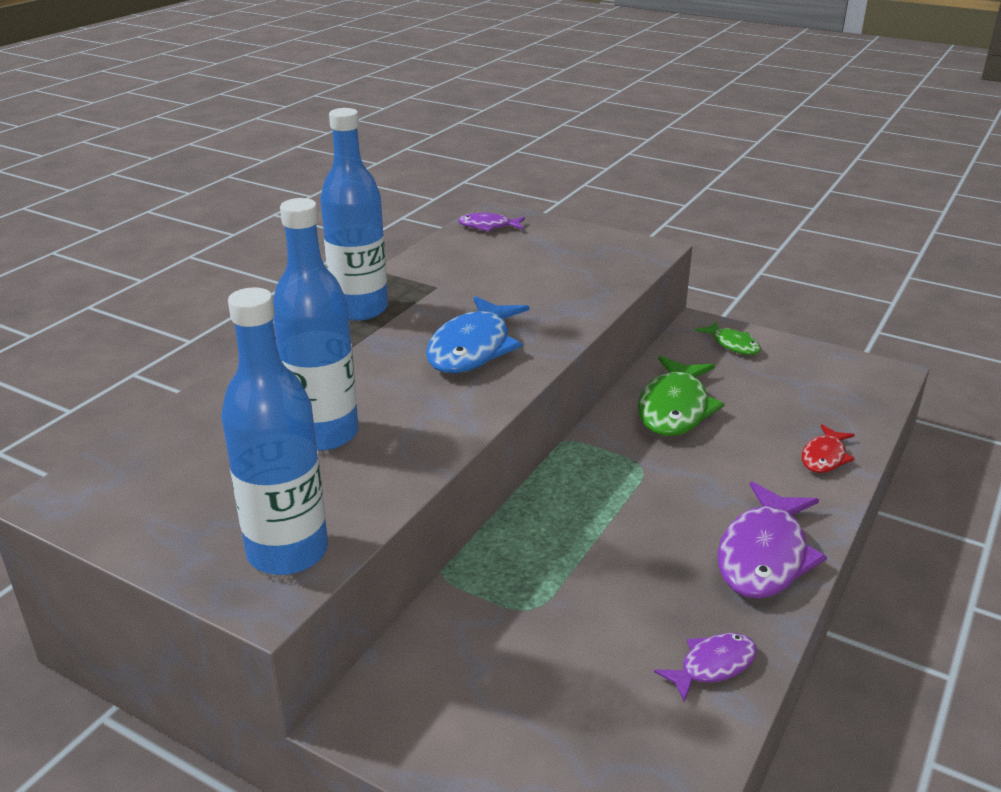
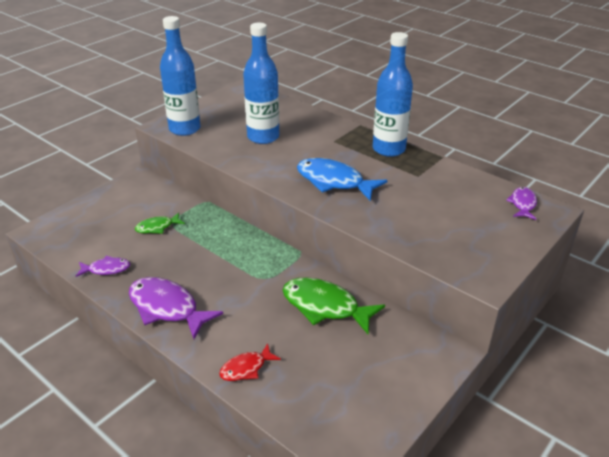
camera: 100 degrees right, 5 degrees up
purple fish [654,633,757,702] -> purple fish turned 75 degrees counterclockwise [76,256,130,277]
green fish [695,321,761,355] -> green fish moved to [135,213,185,234]
red fish [802,424,855,473] -> red fish turned 75 degrees counterclockwise [219,343,281,381]

